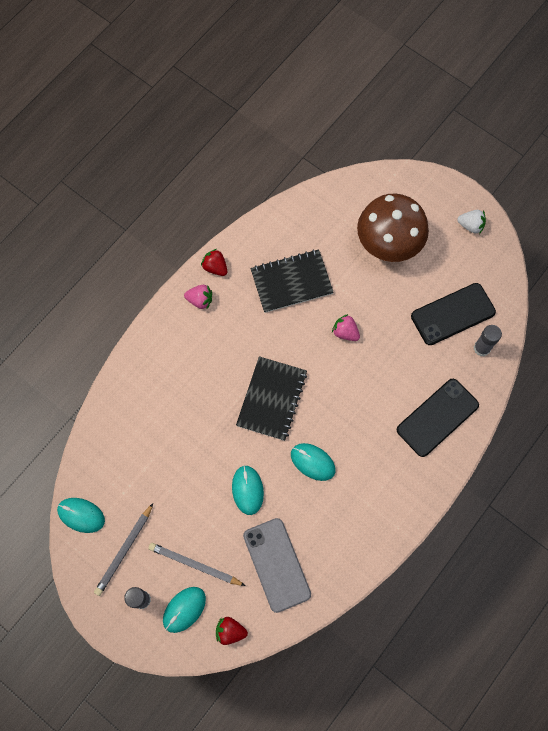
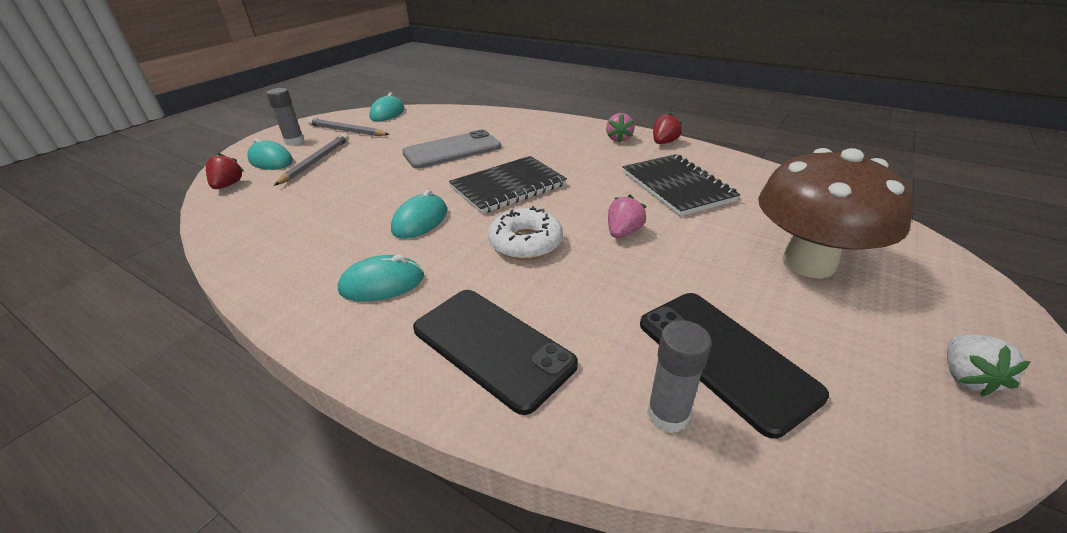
camera: 85 degrees right, 35 degrees down
turquoise mouse [232,465,264,515] -> turquoise mouse moved to [337,255,424,302]
black notebook [236,356,307,441] -> black notebook turned 45 degrees counterclockwise [449,156,567,214]
grey phone [243,518,311,613] -> grey phone moved to [402,129,501,169]
none -> white donut [488,206,563,260]

